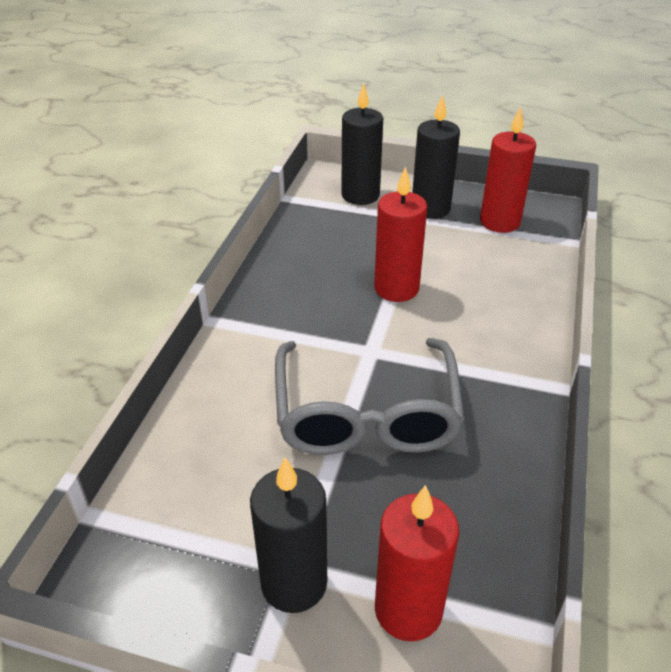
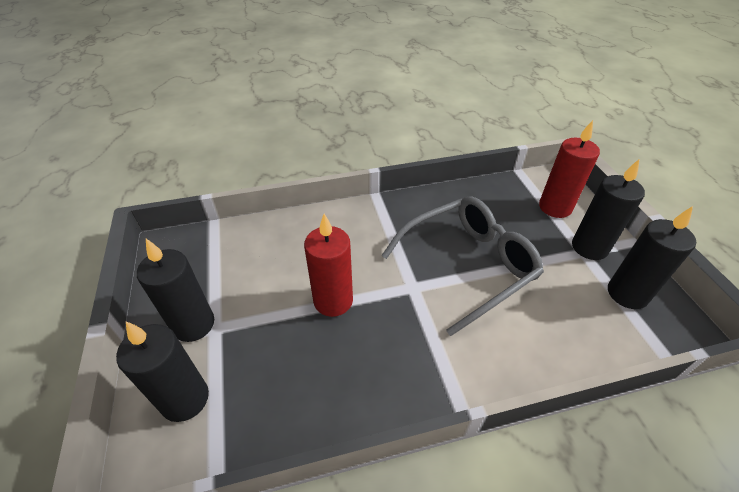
camera: 120 degrees left, 5 degrees up
red candle [480,106,536,233] -> none
none -> black candle [608,206,696,309]

